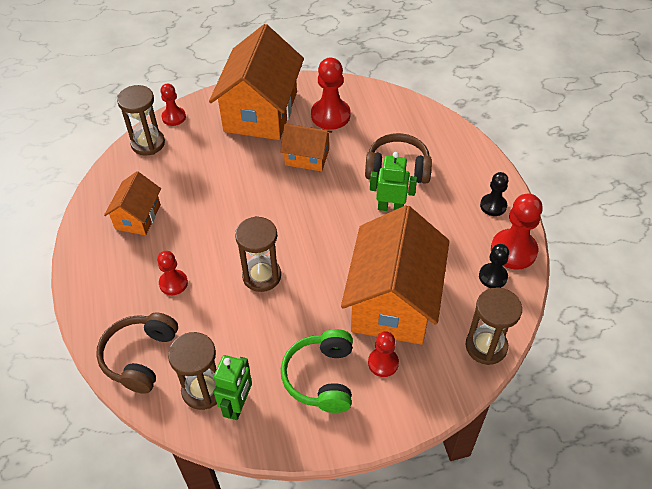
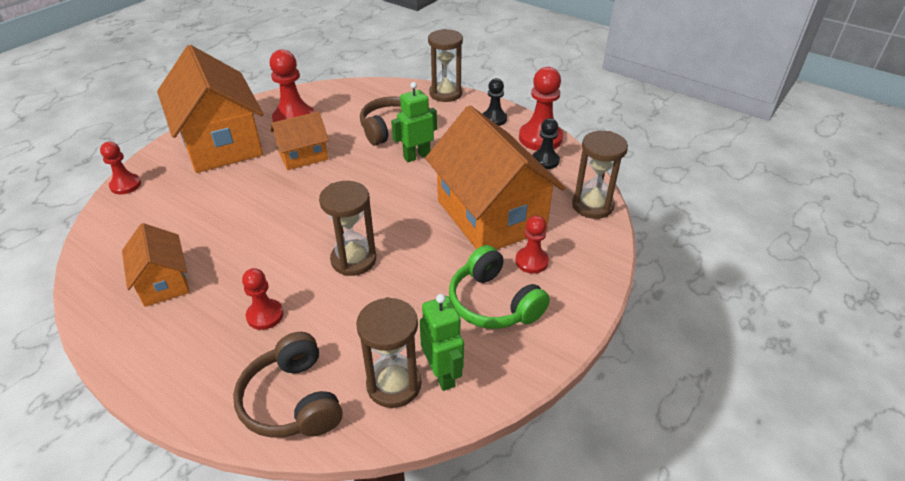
camera: 40 degrees left, 10 degrees down
brown hourglass [117,85,165,156] -> brown hourglass moved to [428,29,463,102]

